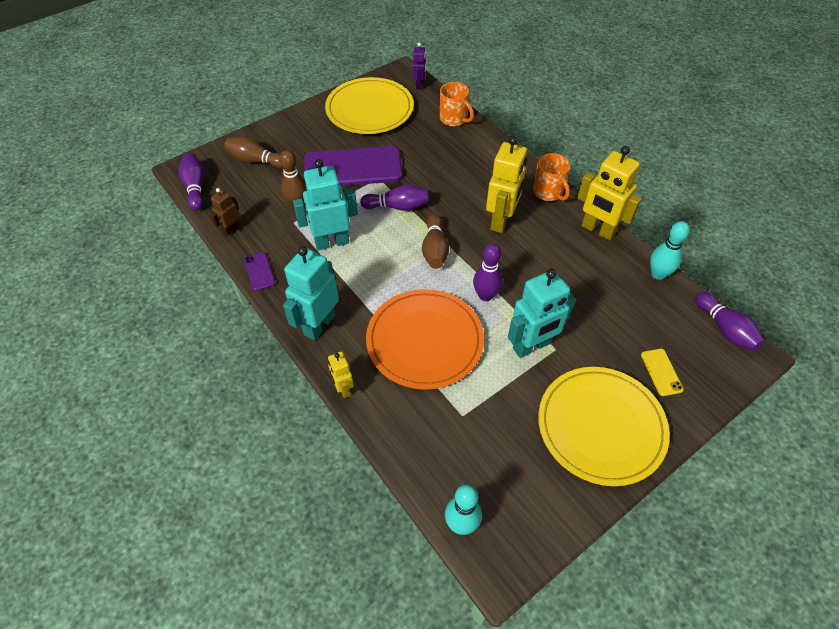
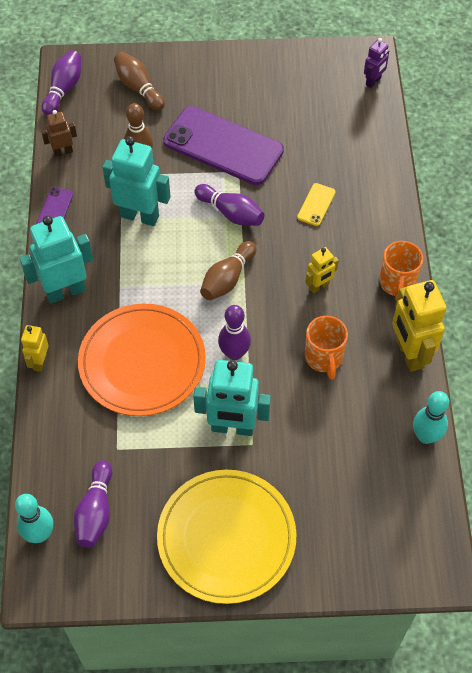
camera: 35 degrees right, 5 degrees up
yellow plate [325,77,414,134] -> none
orange mug [440,82,474,126] -> orange mug moved to [305,316,348,380]
yellow robot [486,136,527,233] -> yellow robot [305,247,339,293], size x0.53
yellow phone [641,349,684,396] -> yellow phone moved to [297,183,336,226]
purple bowling pin [695,292,765,351] -> purple bowling pin moved to [74,460,112,548]

